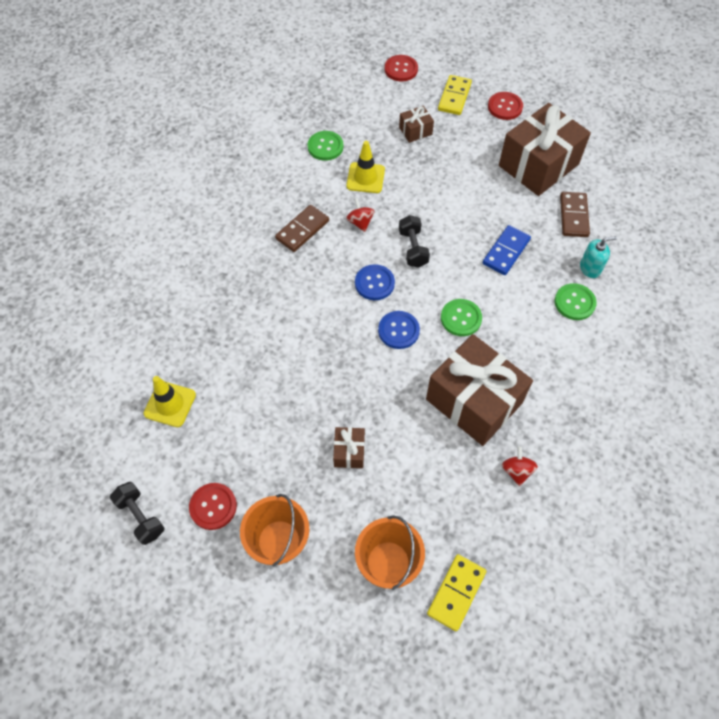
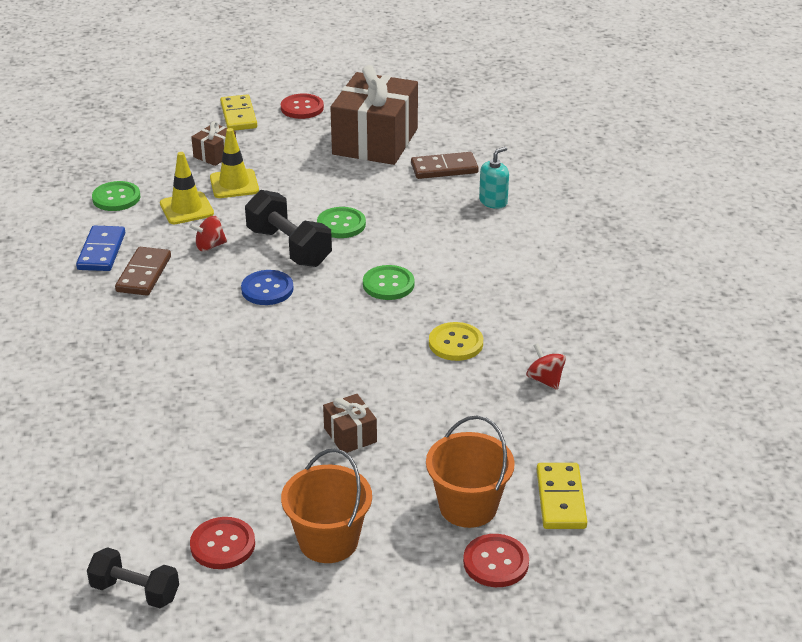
camera: 30 degrees left, 25 degrees down
yellow traffic cone [144,376,196,427] -> yellow traffic cone moved to [210,128,259,198]
red spinning top [346,198,375,232] -> red spinning top turned 60 degrees counterclockwise [189,216,227,251]
blue button [378,311,420,349] -> none
red button [385,55,418,81] -> red button moved to [463,534,529,587]
black dumbbell [399,215,430,268] -> black dumbbell [245,190,332,267], size x1.52
brown gift [426,334,533,446] -> yellow button [429,322,483,361]
blue domino [483,225,531,275] -> blue domino moved to [76,226,125,271]
green button [555,283,596,320] -> green button moved to [317,207,366,238]
brown domino [560,192,590,237] -> brown domino turned 75 degrees counterclockwise [411,152,479,179]

